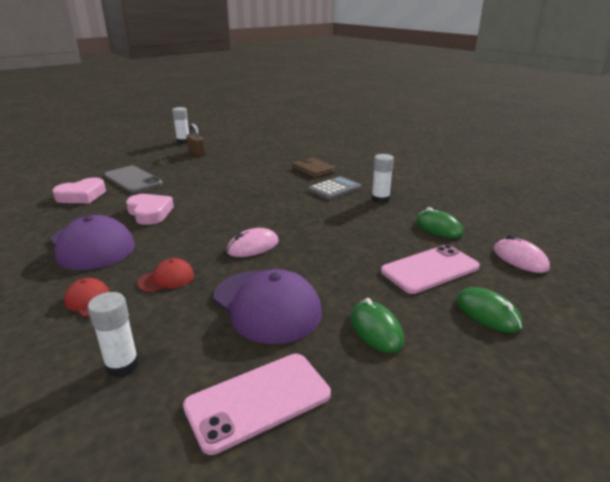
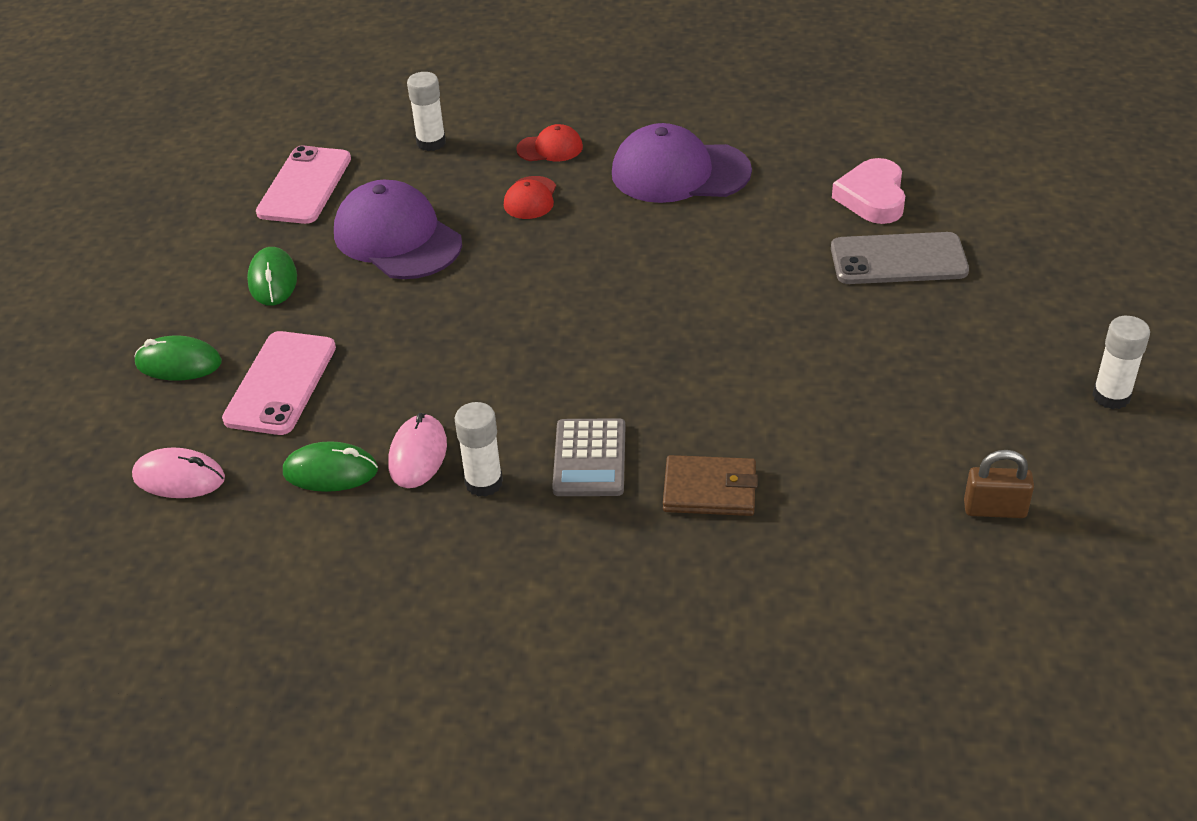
camera: 135 degrees right, 15 degrees up
pink heart [126,194,174,225] -> none
brown padlock [186,123,205,156] -> brown padlock moved to [964,450,1034,518]
purple cap [213,269,322,344] -> purple cap turned 45 degrees clockwise [334,180,462,279]
pink mouse [227,228,279,257] -> pink mouse moved to [388,413,447,488]
green mouse [351,298,404,353] -> green mouse turned 60 degrees clockwise [247,247,297,306]

